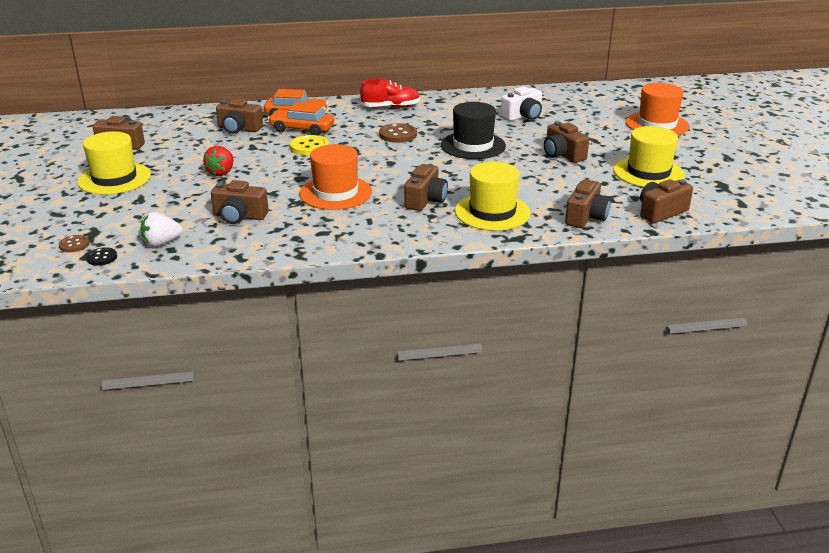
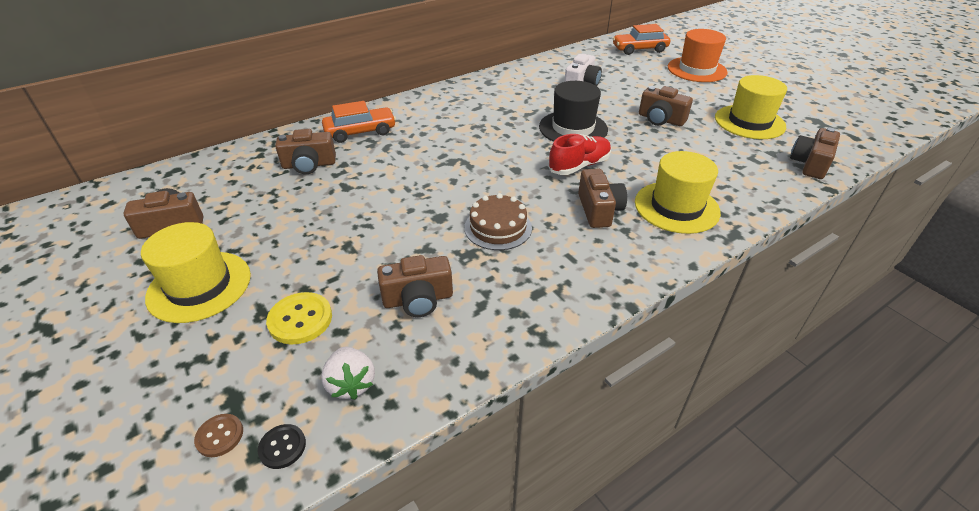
camera: 25 degrees left, 10 degrees up
white strawberry [140,212,183,247] -> white strawberry turned 60 degrees counterclockwise [321,347,375,400]
red strawberry [203,146,234,176] -> none
orange car [268,102,334,136] -> orange car moved to [612,24,670,55]
yellow button [290,135,329,155] -> yellow button moved to [266,292,332,344]
orange hat [299,144,372,210] -> brown cake [464,193,532,250]
red shoe [360,79,420,108] -> red shoe moved to [548,134,611,175]
brown button [379,123,417,143] -> none
brown camera [565,179,611,228] -> none

